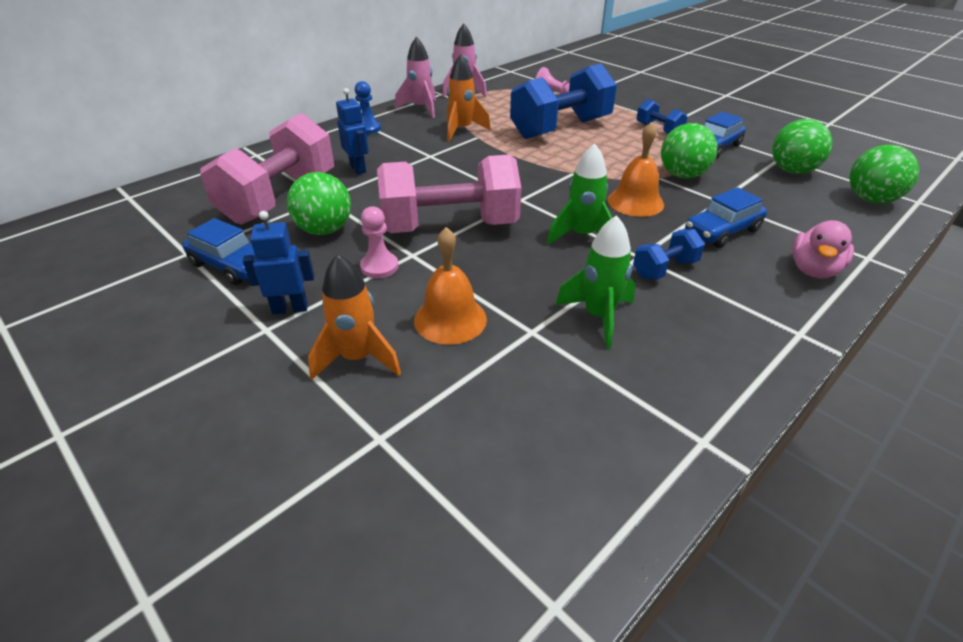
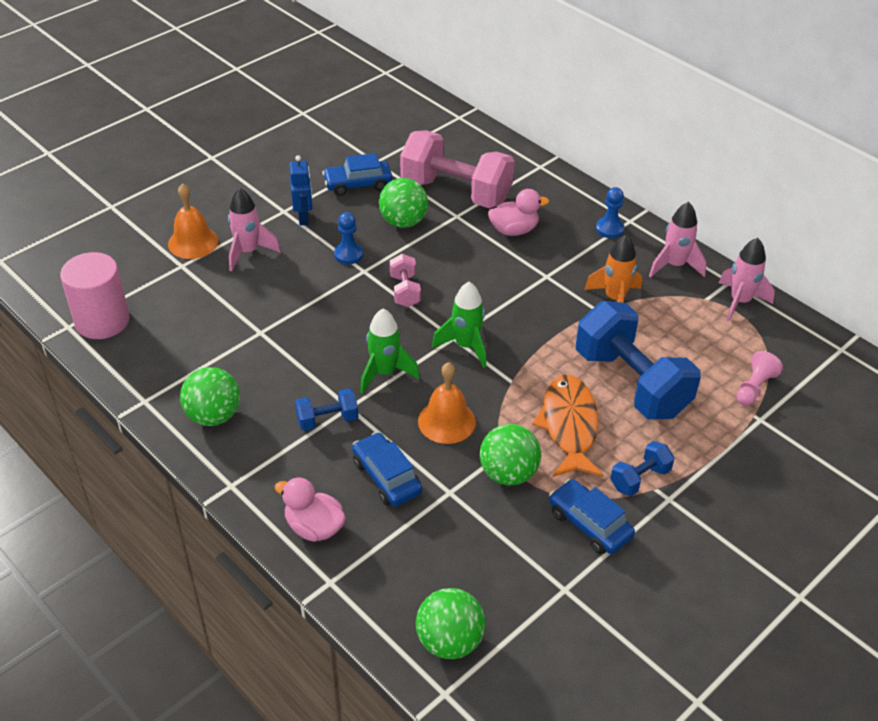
camera: 90 degrees right, 5 degrees up
blue car [182,218,255,285] -> blue car turned 45 degrees clockwise [322,153,392,196]
orange rocket [308,254,401,380] -> pink rocket [228,188,280,271]
blue robot [336,88,369,174] -> pink duck [488,189,549,236]
pink pawn [360,206,399,278] -> blue pawn [334,212,363,264]
pink dumbbell [377,154,521,233] -> pink dumbbell [390,254,421,307], size x0.46
orange bell [414,227,487,345] -> orange bell moved to [168,183,218,259]
green rocket [555,215,635,349] -> green rocket moved to [432,282,486,368]
blue dumbbell [633,229,705,280] -> blue dumbbell turned 75 degrees counterclockwise [295,388,359,431]
green ball [772,119,832,174] -> green ball moved to [180,367,240,426]
none -> pink cylinder [60,252,130,339]
none -> orange fish [532,375,603,477]

